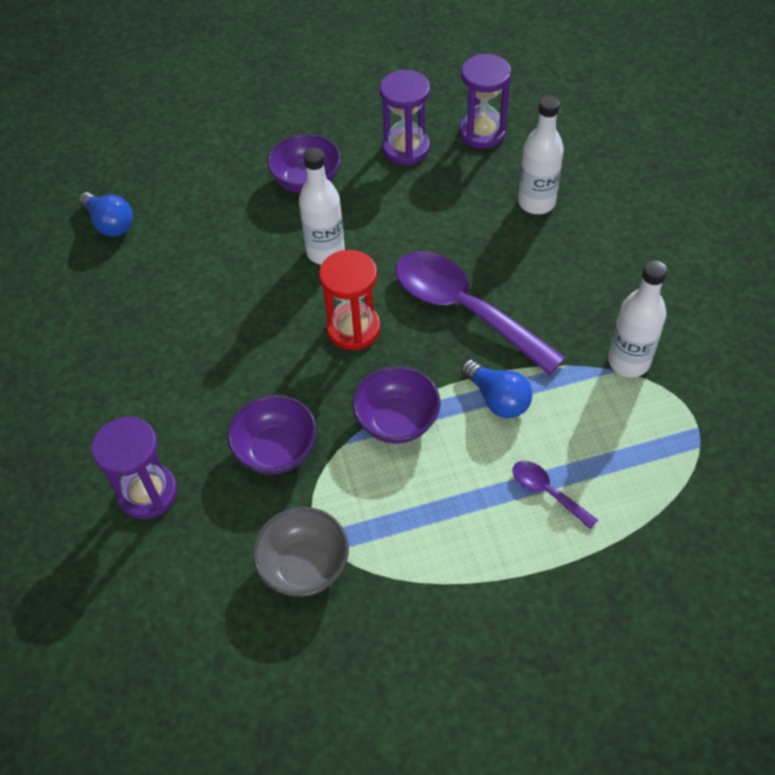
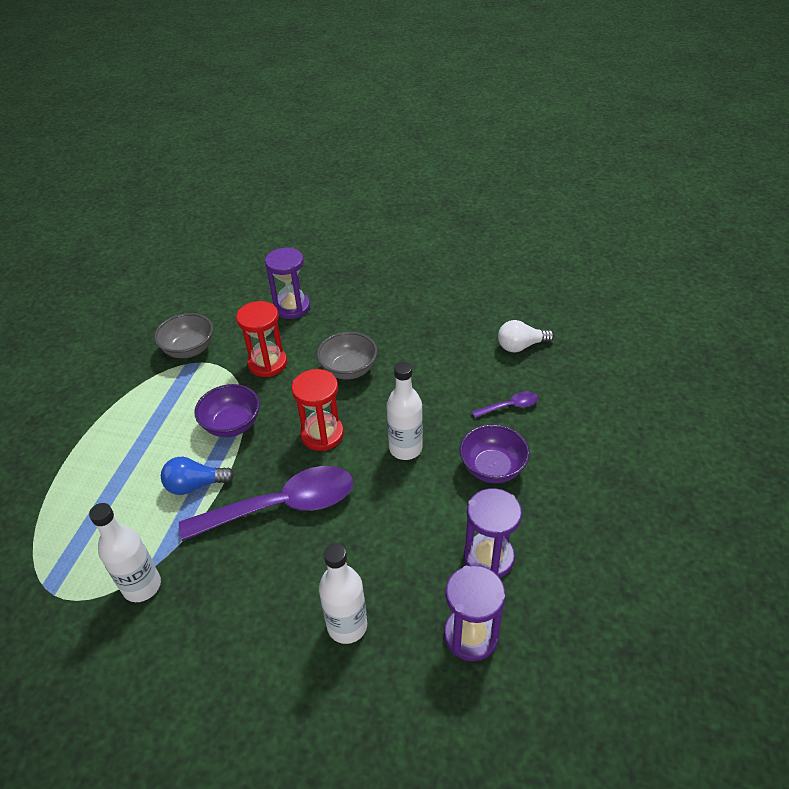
camera: 120 degrees right, 10 degrees down
blue light bulb [78,192,133,237] -> white light bulb [498,320,554,352]
purple bowl [227,395,317,475] -> red hourglass [236,301,287,377]
purple spoon [513,461,598,530] -> purple spoon moved to [471,391,538,418]
none -> grey bowl [317,332,377,379]

